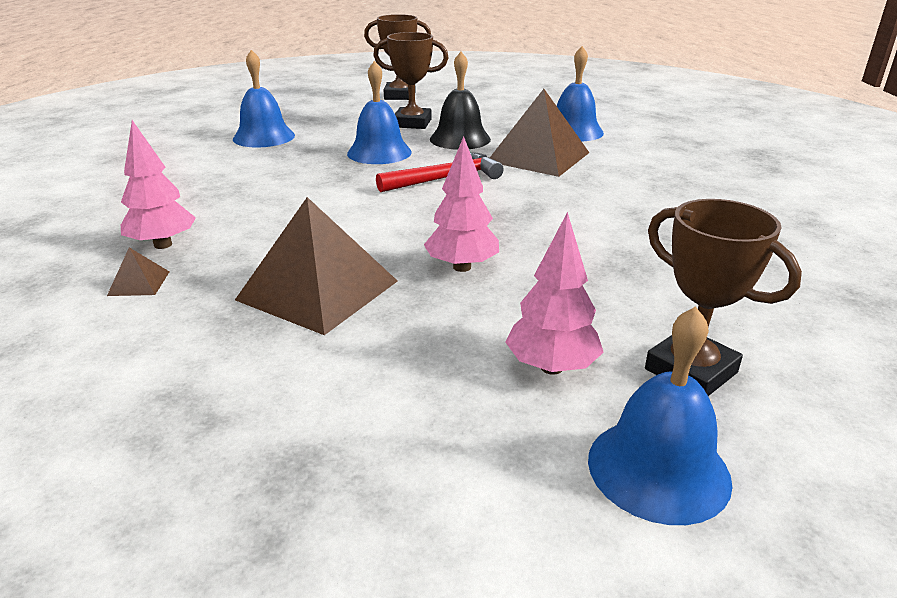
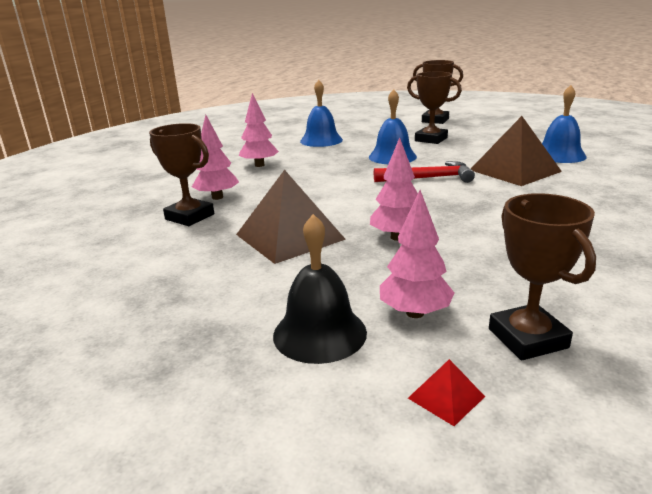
camera: 25 degrees right, 5 degrees down
brown pyramid [107,247,170,296] -> brown trophy [149,123,214,226]
black bell [430,52,491,150] -> black bell moved to [273,214,367,364]
blue bell [588,306,732,525] -> red pyramid [408,359,485,426]
none -> pink tree [239,93,279,167]

